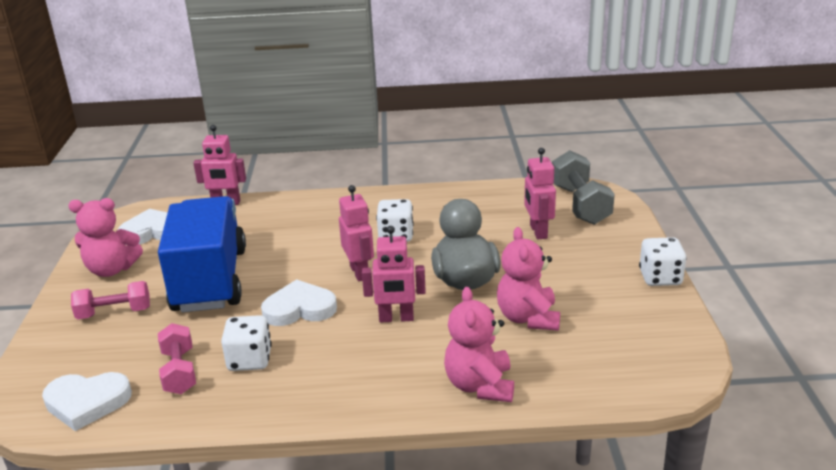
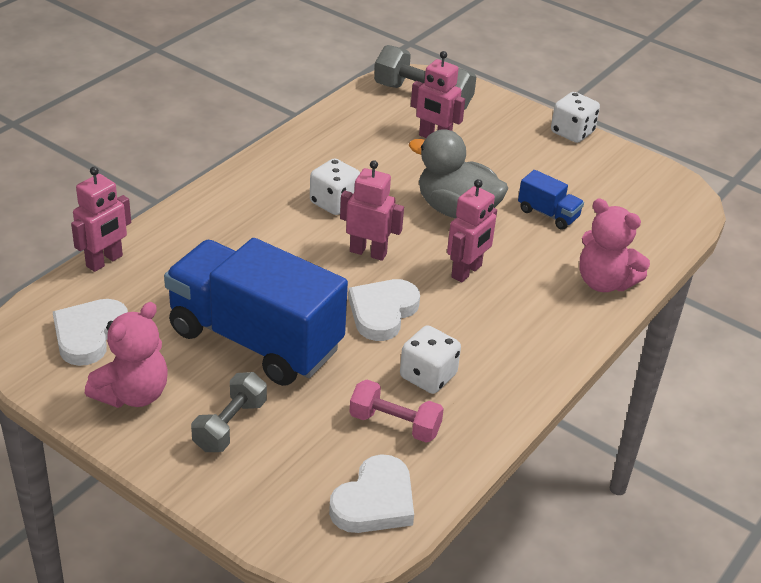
camera: 55 degrees left, 10 degrees up
pink dumbbell [71,281,150,319] -> grey dumbbell [191,372,267,452]
pink teddy bear [497,227,560,331] -> blue truck [518,170,584,230]

